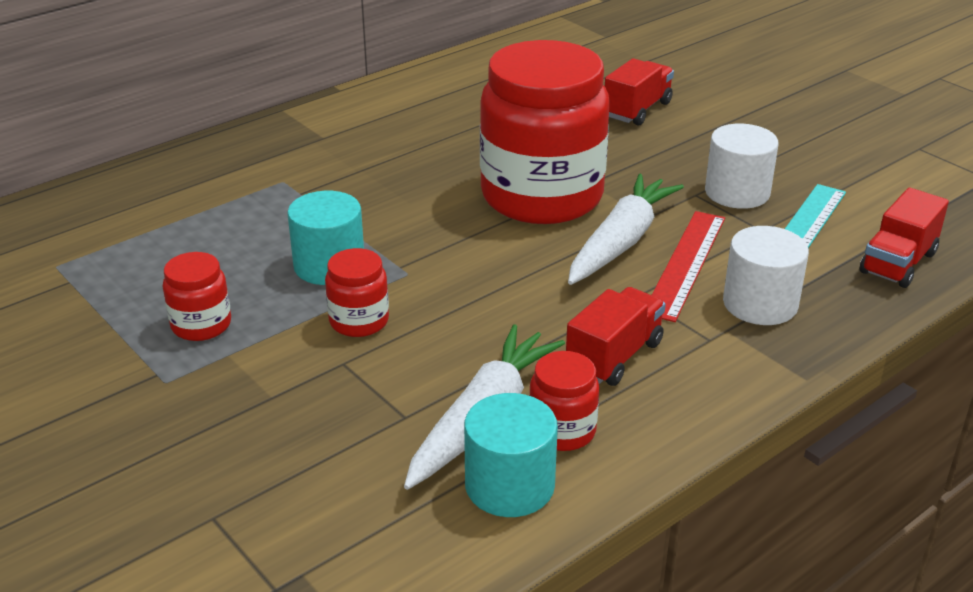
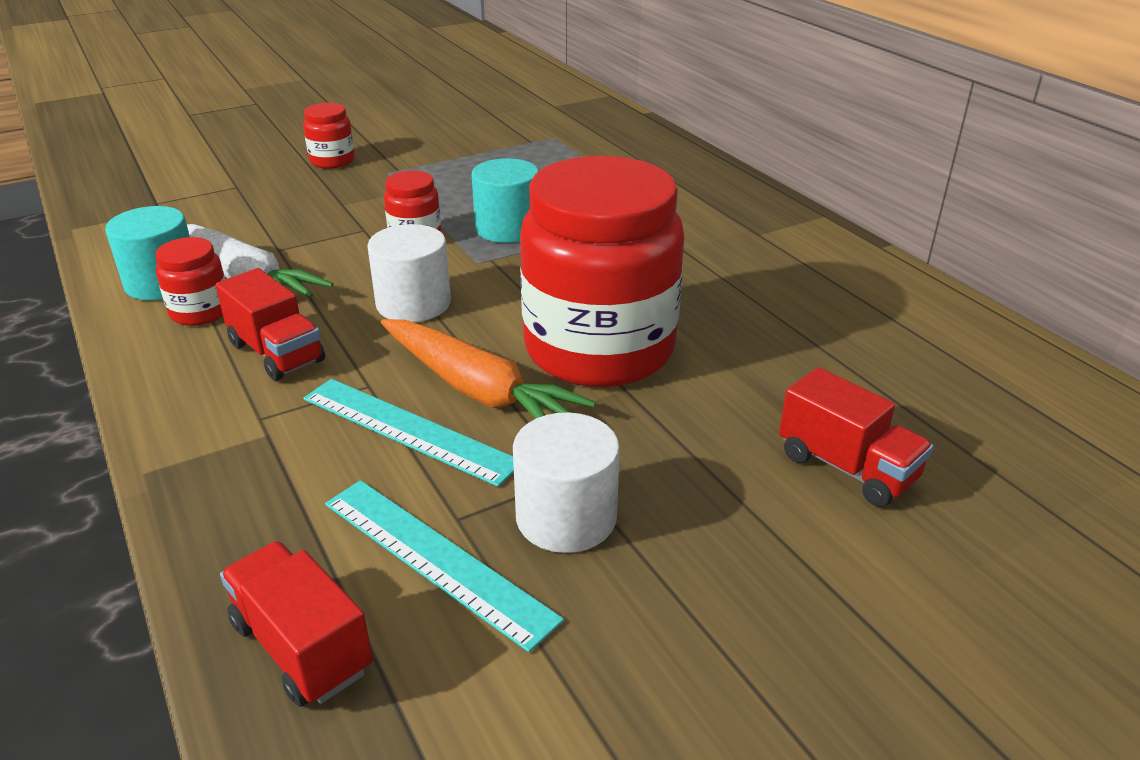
camera: 100 degrees right, 0 degrees up
red jar [163,252,231,341] -> red jar moved to [303,103,355,169]
white carrot [568,174,684,285] -> orange carrot [381,319,596,419]
red ruler [652,211,725,322] -> turquoise ruler [303,379,514,487]
white cylinder [723,226,809,325] -> white cylinder moved to [367,224,451,322]

